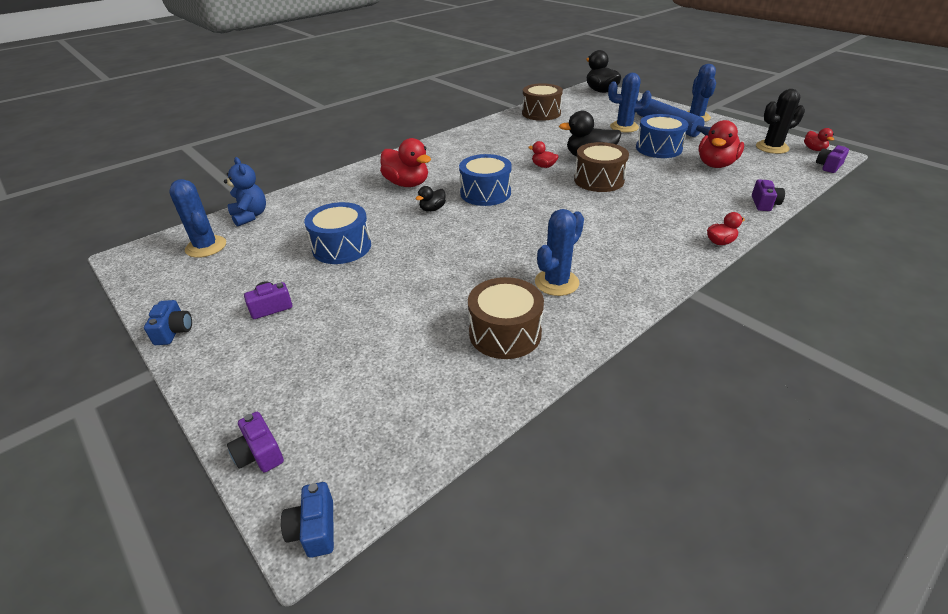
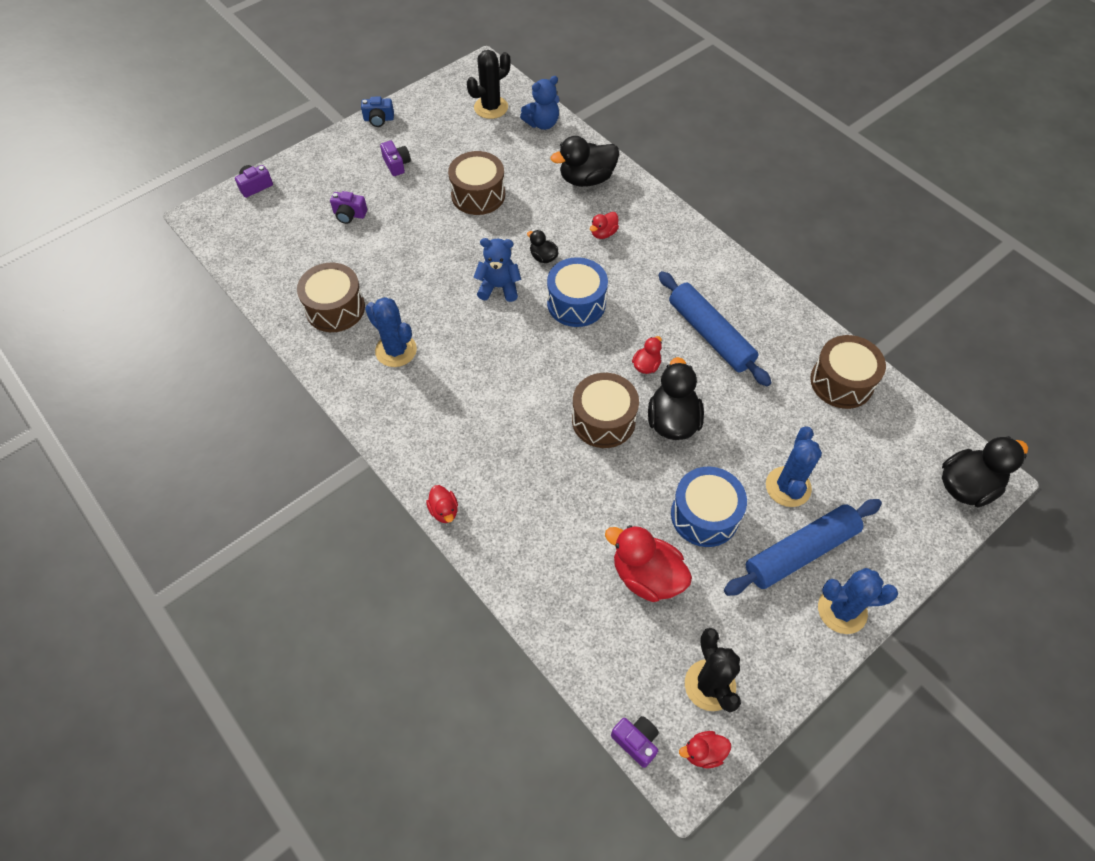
camera: 90 degrees right, 20 degrees up
blue cactus [169,179,226,258] -> black cactus [467,50,510,119]
blue camera [281,482,334,558] -> none
blue drum [304,202,371,264] -> brown drum [448,151,505,215]
red duck [380,138,431,187] -> red duck [590,212,619,239], size x0.52
purple camera [752,179,785,211] -> purple camera moved to [330,191,367,224]
none -> blue teddy bear [474,238,521,302]
none -> black duck [551,136,619,187]
none -> blue rolling pin [658,271,772,387]

